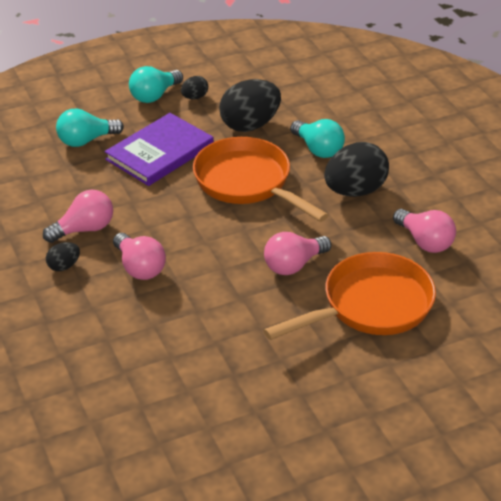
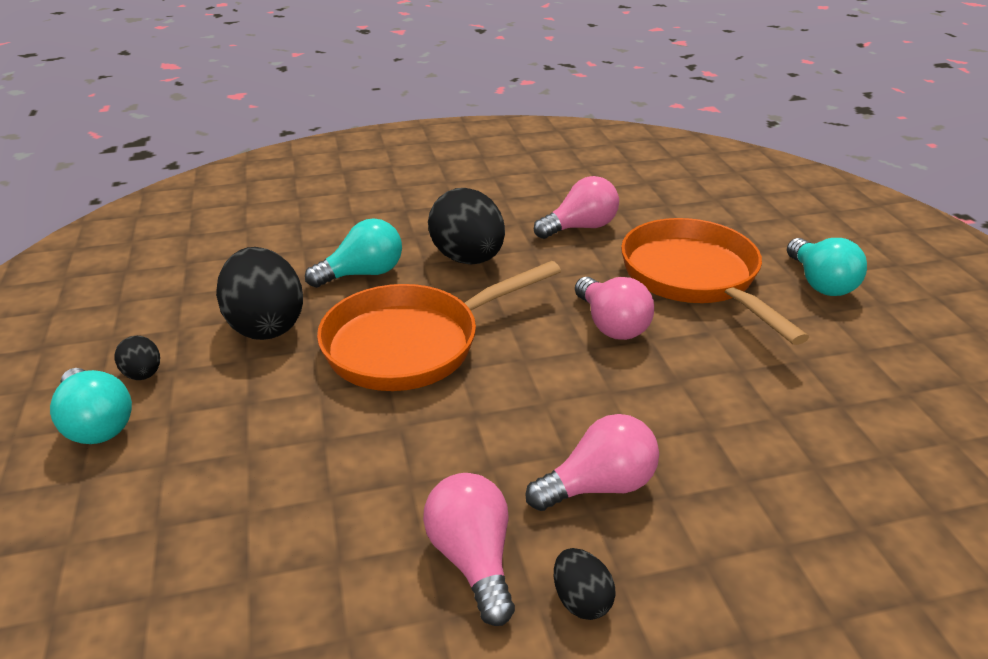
camera: 80 degrees left, 5 degrees down
turquoise light bulb [56,108,124,147] -> turquoise light bulb moved to [787,238,867,296]
purple book [105,113,214,186] -> none

